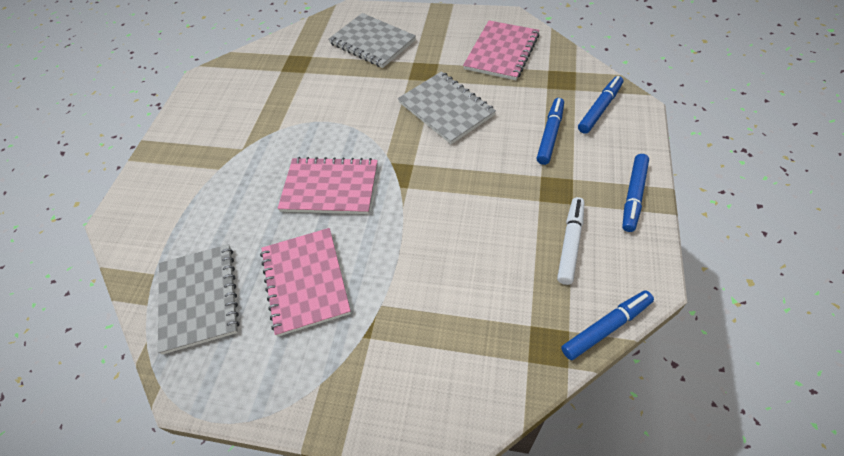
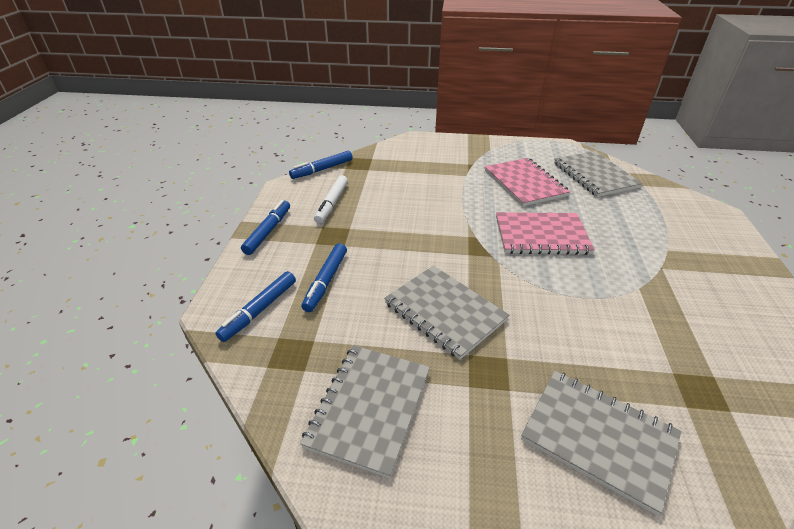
camera: 170 degrees right, 15 degrees down
pink notebook [463,21,540,80] -> grey notebook [300,345,430,479]

